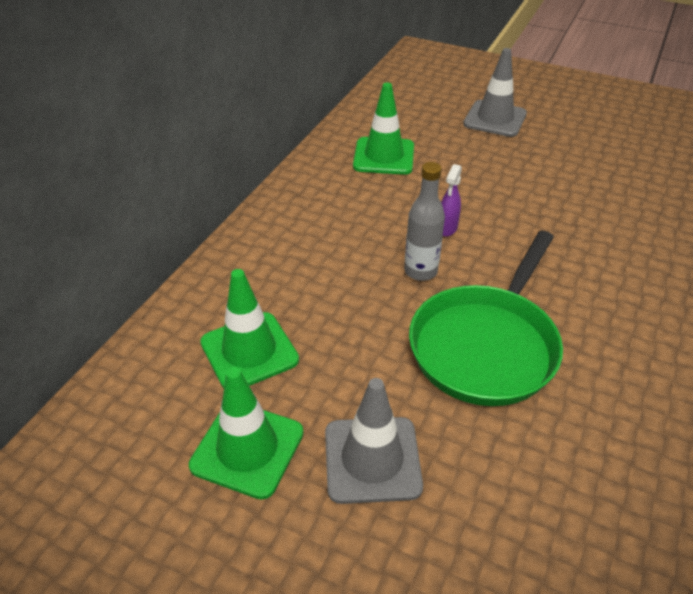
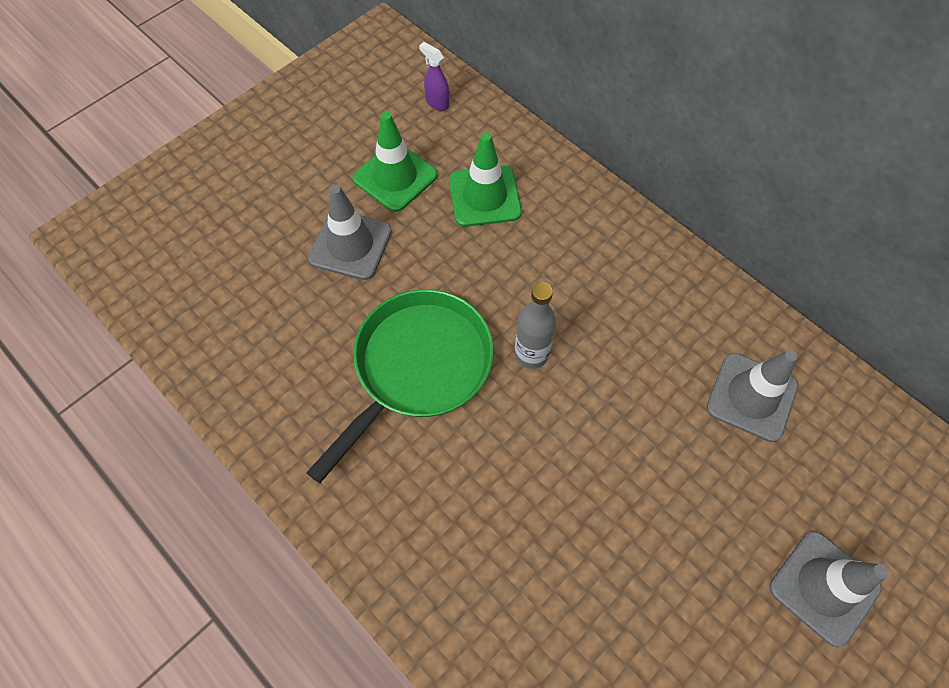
camera: 110 degrees right, 20 degrees up
green traffic cone [353,82,414,175] -> grey traffic cone [706,350,798,442]
green pan [409,231,563,406] -> green pan turned 75 degrees clockwise [306,289,493,483]
purple spray bottle [441,164,462,237] -> purple spray bottle moved to [419,42,449,111]

